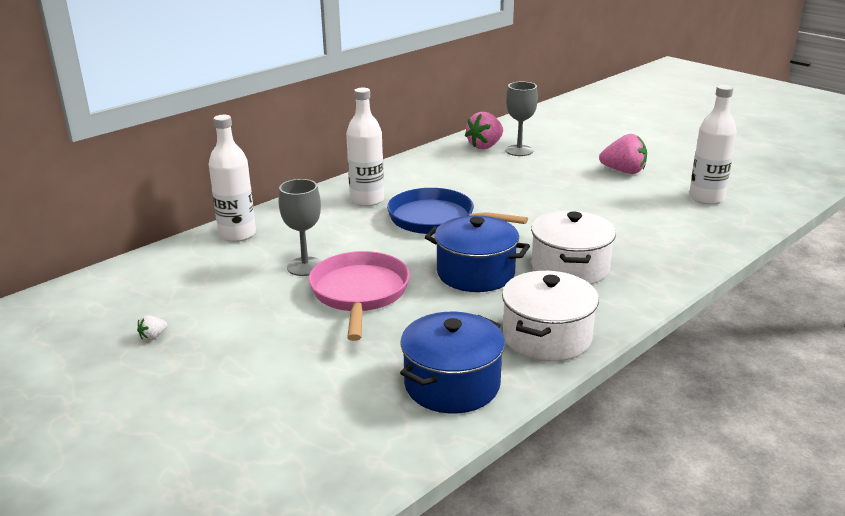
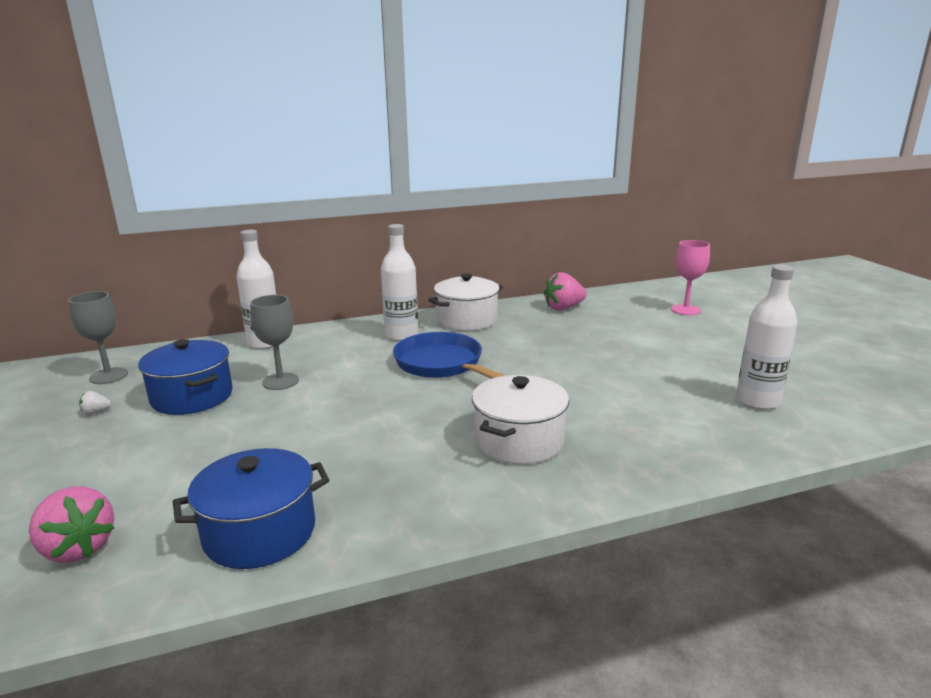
camera: 25 degrees right, 5 degrees down
pink pan [309,251,410,341] -> none
blue pot [425,216,530,292] -> blue pot moved to [138,339,233,415]
white pot [502,271,599,362] -> white pot moved to [428,274,503,331]
grey goblet [505,82,538,156] -> grey goblet moved to [68,291,128,384]
pink strawberry [599,134,647,174] -> pink strawberry moved to [29,486,114,563]
none -> pink goblet [671,240,710,315]

